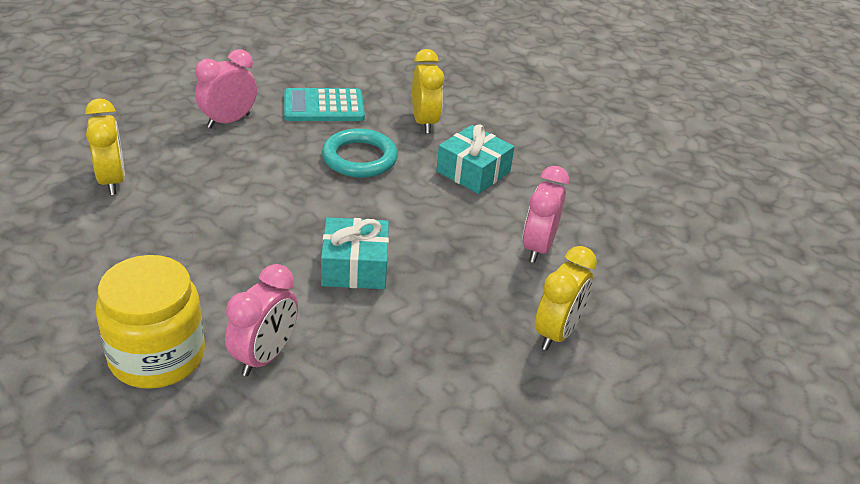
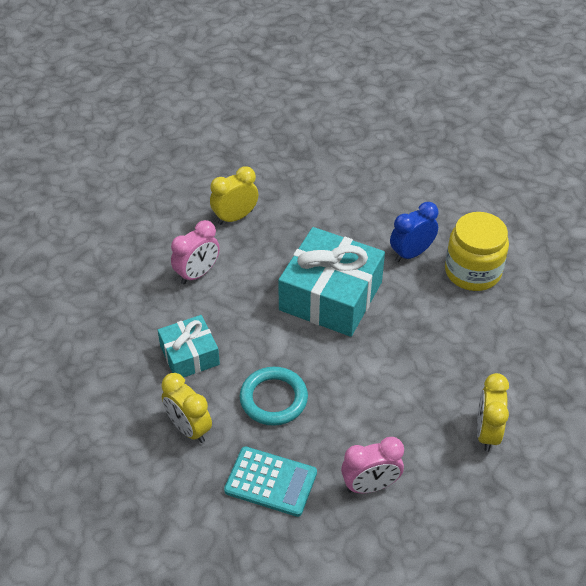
camera: 150 degrees left, 10 degrees up
pink clock [225,264,298,376] -> blue clock [390,202,439,262]
turquoise gift [321,217,389,289] -> turquoise gift [278,227,385,337], size x1.77
yellow clock [412,49,444,134] -> yellow clock turned 60 degrees counterclockwise [161,373,212,443]

